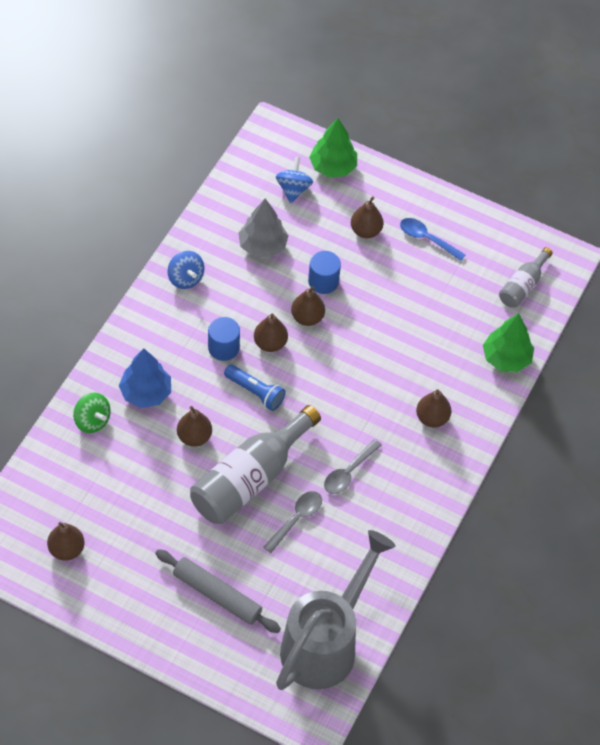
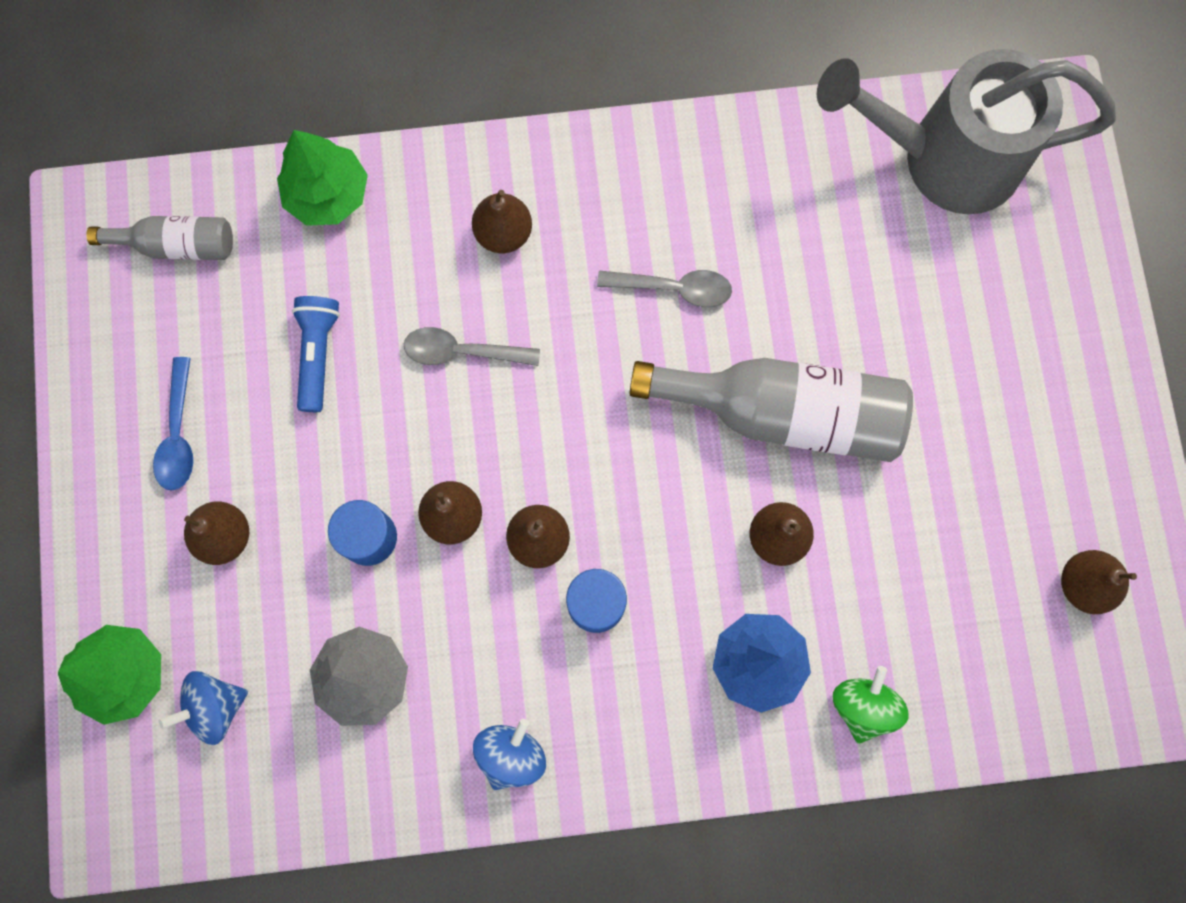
camera: 120 degrees left, 20 degrees up
grey rolling pin [155,549,281,633] -> none
blue flashlight [224,364,286,411] -> blue flashlight moved to [292,296,340,412]
grey spoon [263,491,322,553] -> grey spoon moved to [404,327,540,366]

